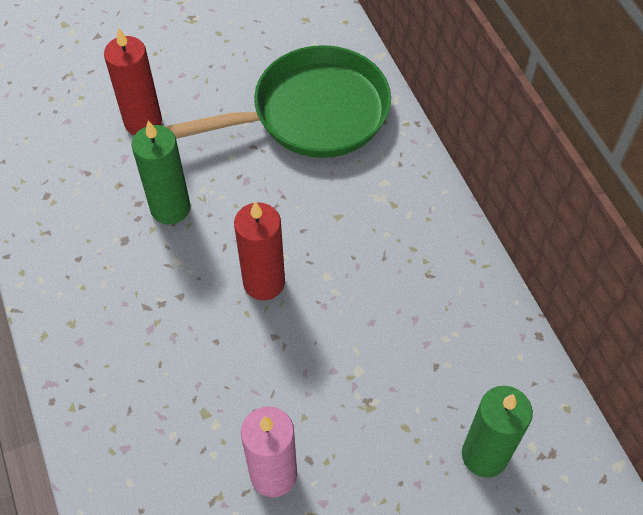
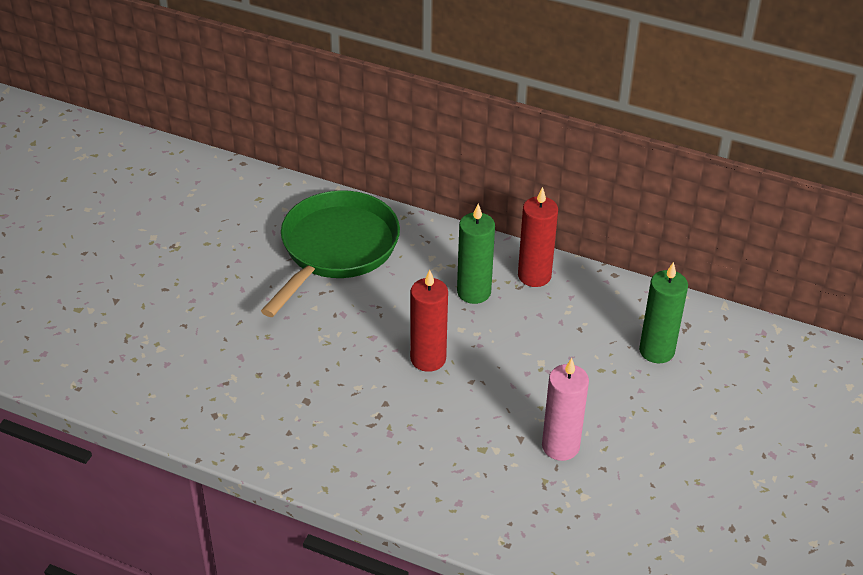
camera: 45 degrees left, 15 degrees down
red candle [104,28,162,135] -> red candle moved to [518,187,558,287]
green candle [132,121,190,224] -> green candle moved to [457,203,495,304]

